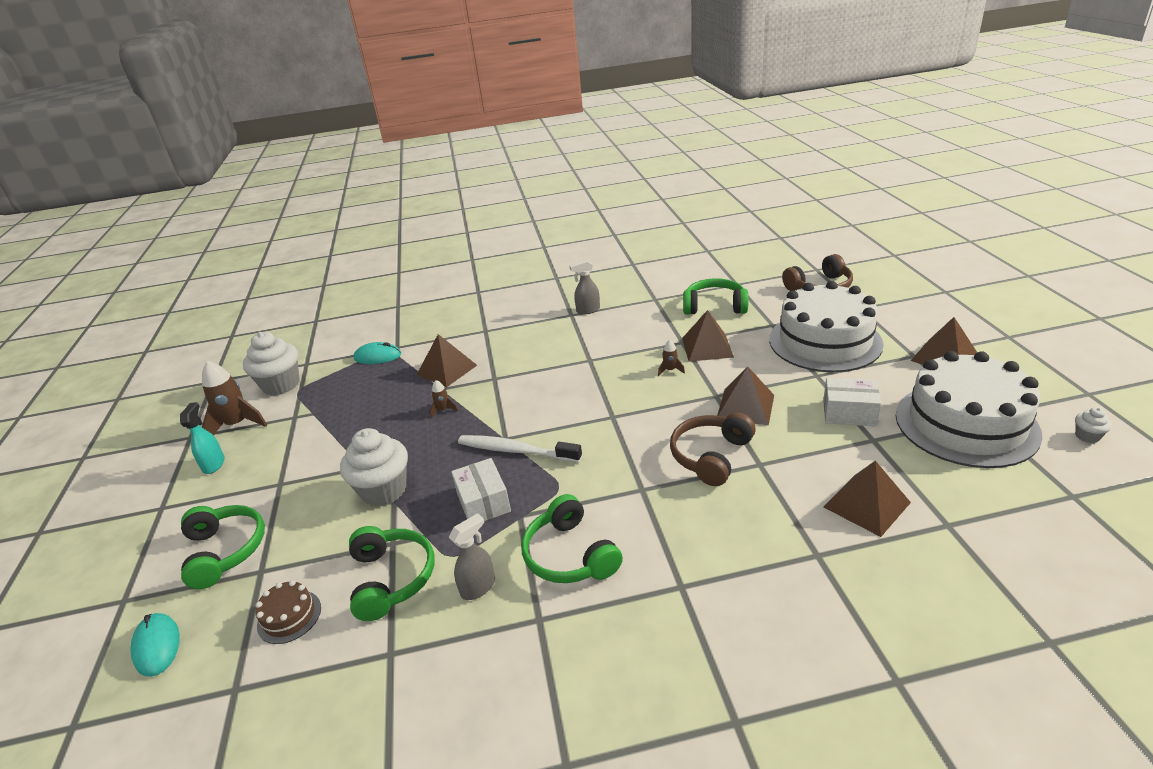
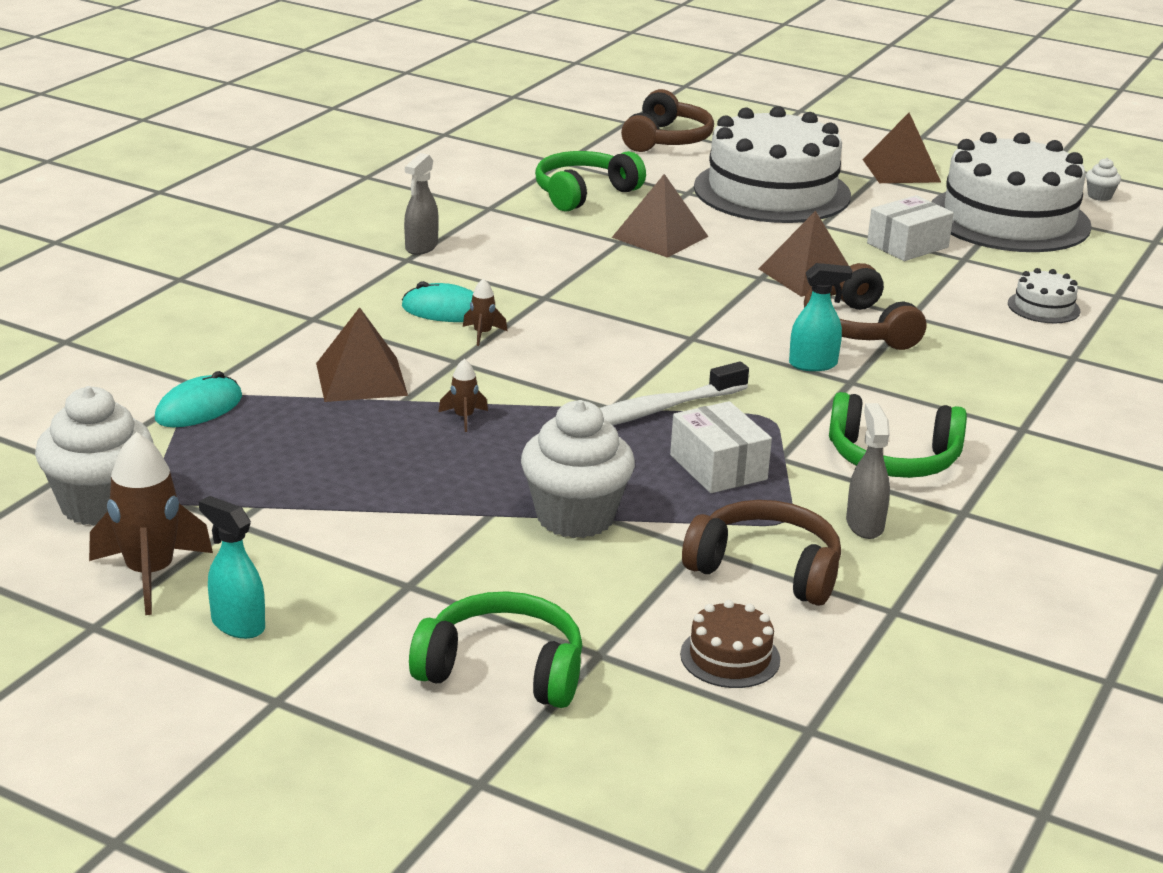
camera: 55 degrees left, 5 degrees down
turquoise mouse [131,613,180,677] -> turquoise mouse moved to [402,281,473,322]
green headphones [349,526,435,621] -> brown headphones [682,500,841,606]
white box [451,458,511,521] -> white box turned 45 degrees clockwise [670,401,772,493]
brown rocket [658,340,685,376] -> brown rocket moved to [463,278,507,346]
brown pyramid [824,461,911,537] -> white cake [1008,268,1080,323]
none -> turquoise spray bottle [789,263,852,371]

